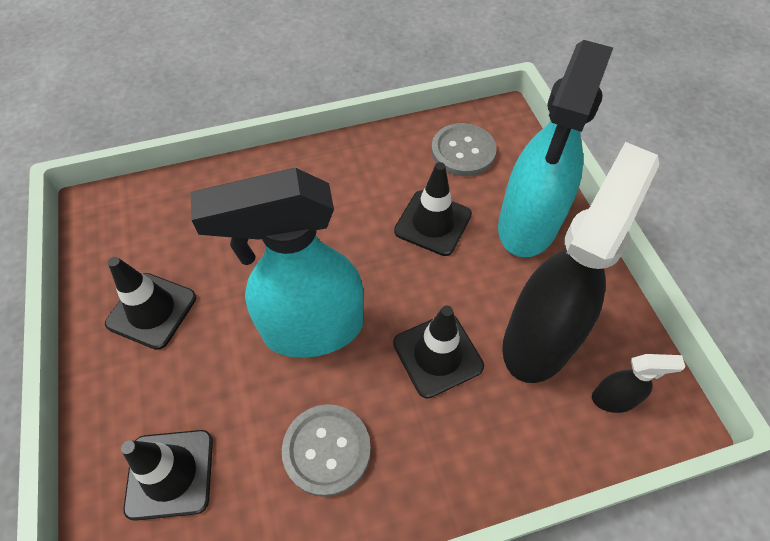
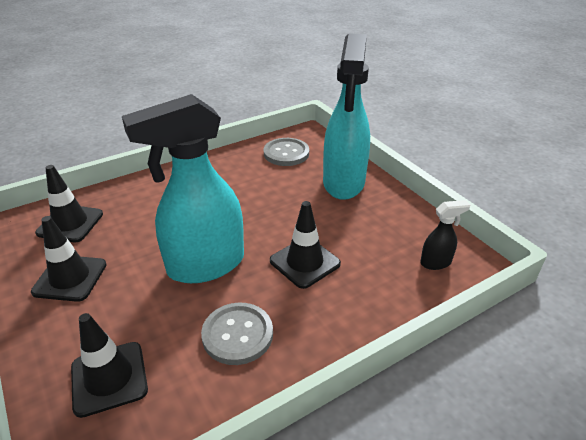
camera: 15 degrees left, 20 degrees down
black traffic cone [394,162,472,256] -> black traffic cone moved to [35,165,103,242]
black spray bottle [502,142,660,383] -> none

